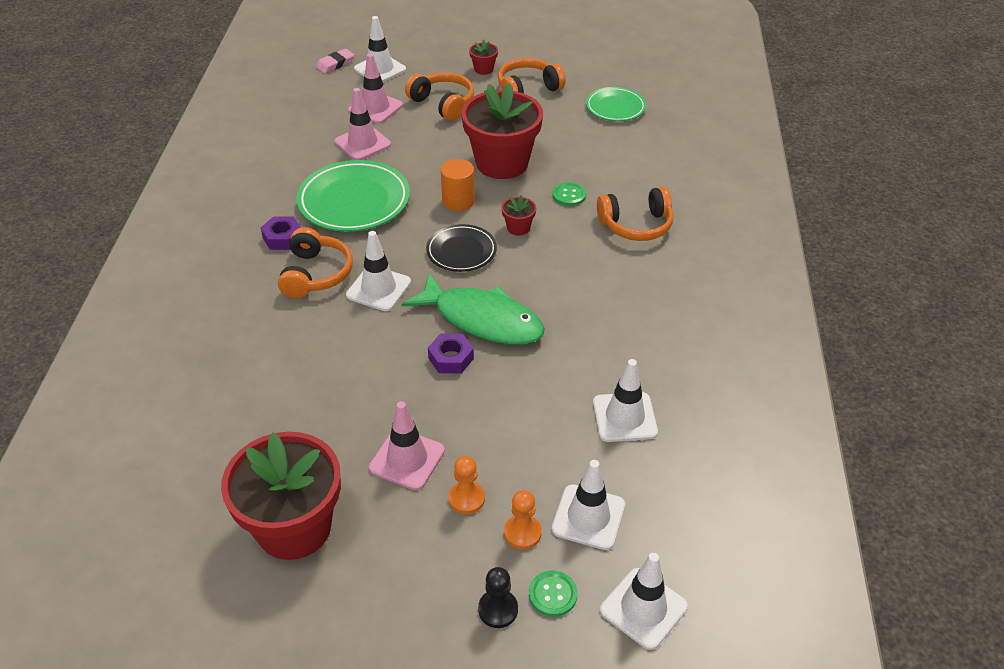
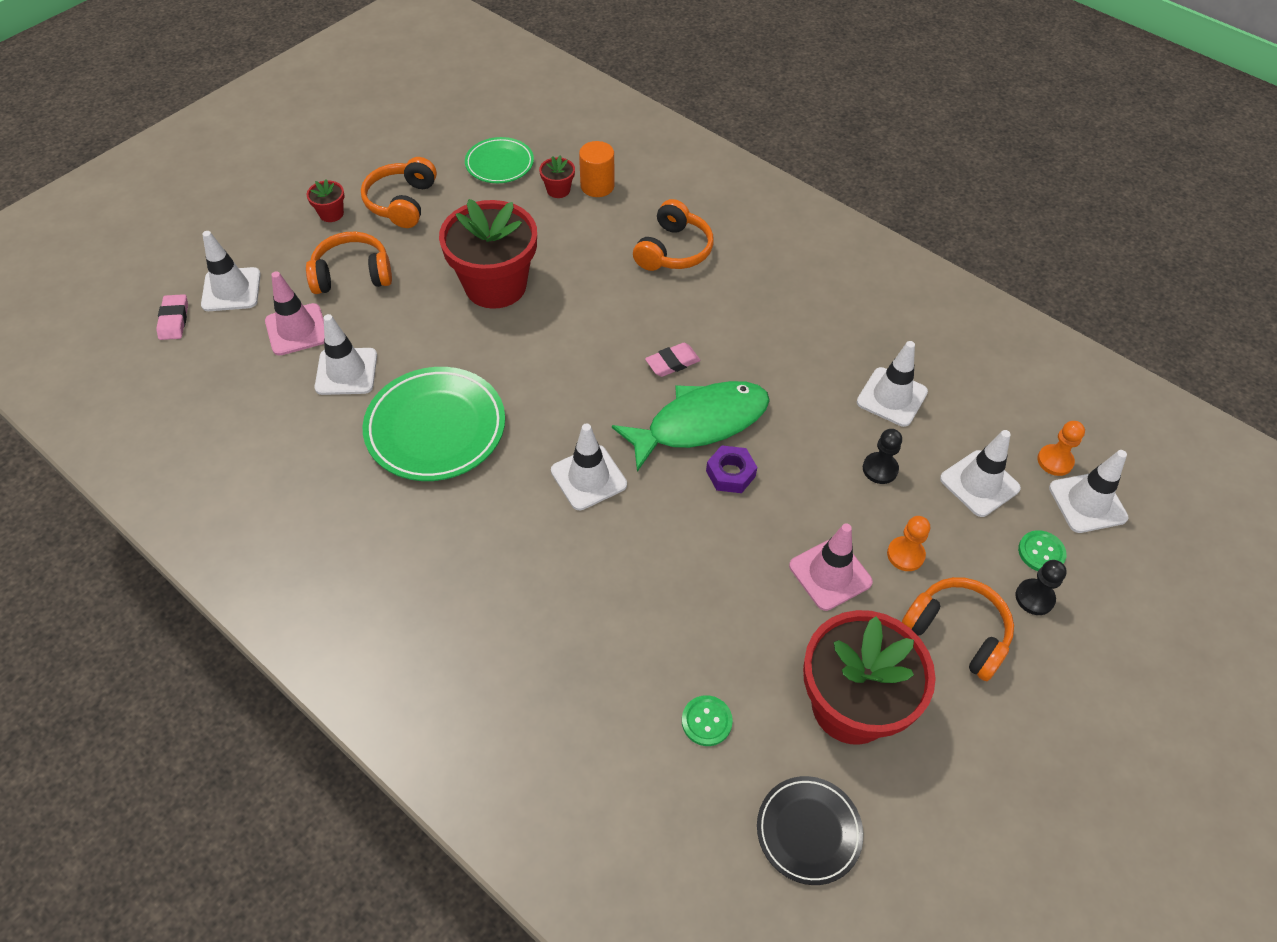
camera: 55 degrees left, 10 degrees up
purple nut [261,216,301,250] -> none
orange headphones [278,227,353,298] -> orange headphones moved to [902,577,1014,681]
pink traffic cone [335,88,391,160] -> white traffic cone [315,314,377,395]
black plate [426,224,497,272] -> black plate moved to [757,776,863,885]
orange cylinder [441,159,475,211] -> orange cylinder moved to [579,141,615,197]
red flower pot [501,195,536,236] -> red flower pot moved to [539,156,575,198]
orange pawn [504,490,542,550] -> orange pawn moved to [1037,421,1085,476]
green button [552,182,586,206] -> green button moved to [682,695,733,746]
none -> pink eraser [645,343,700,377]
none -> black pawn [863,429,902,484]

